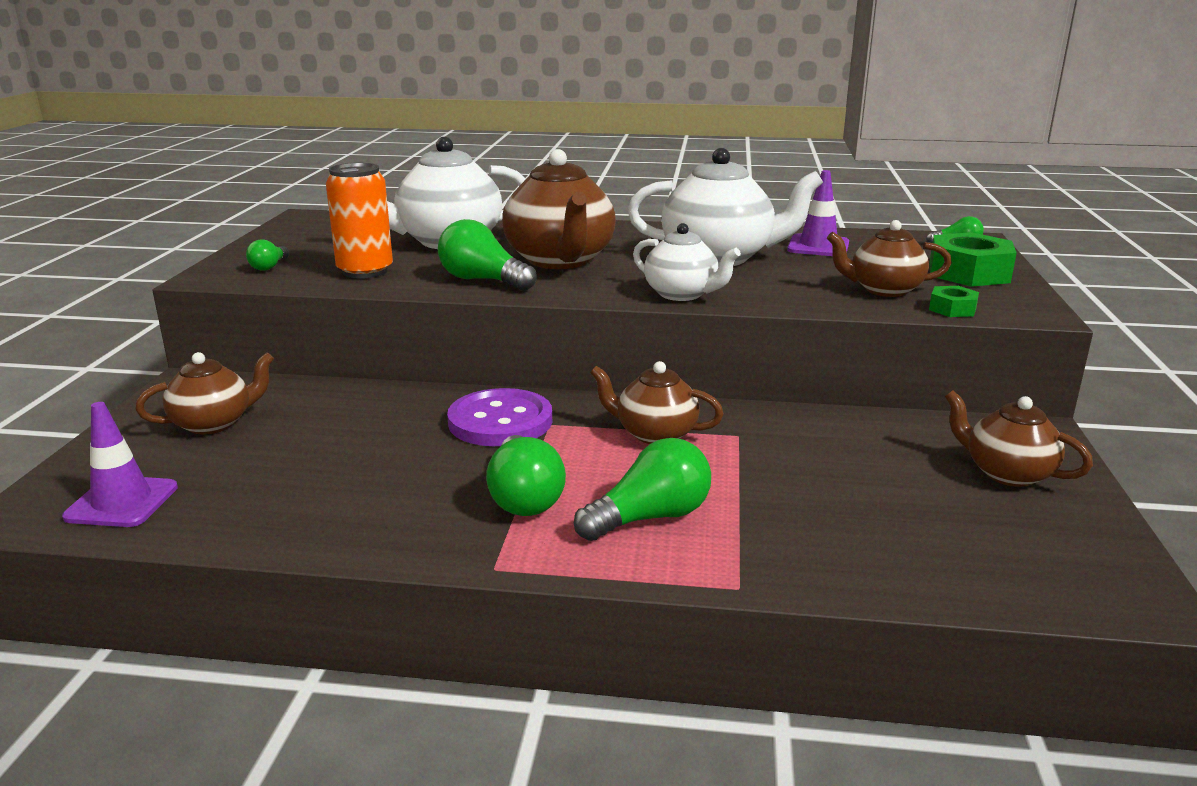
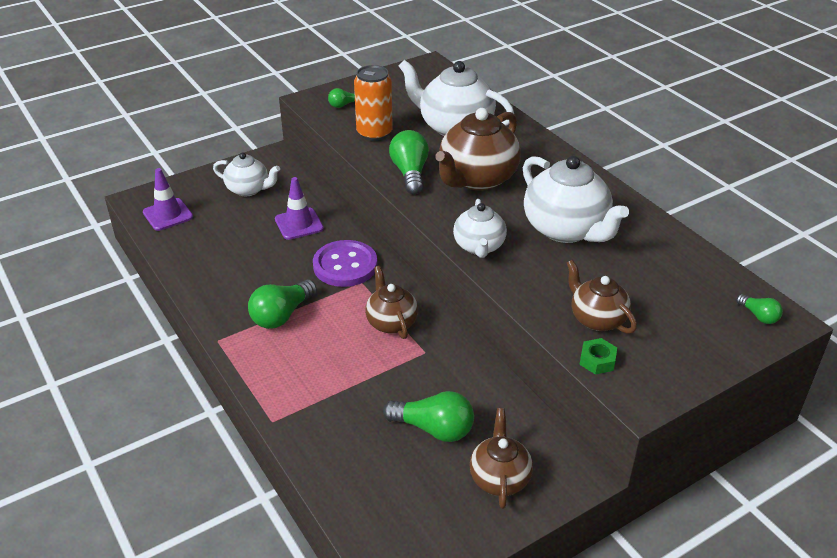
camera: 50 degrees right, 15 degrees up
brown teapot [135,352,274,434] -> white teapot [213,152,280,196]
green light bulb [574,438,711,541] -> green light bulb moved to [383,391,474,442]
purple traffic cone [787,170,849,256] -> purple traffic cone moved to [275,177,324,240]
green nut [929,232,1017,287] -> none

